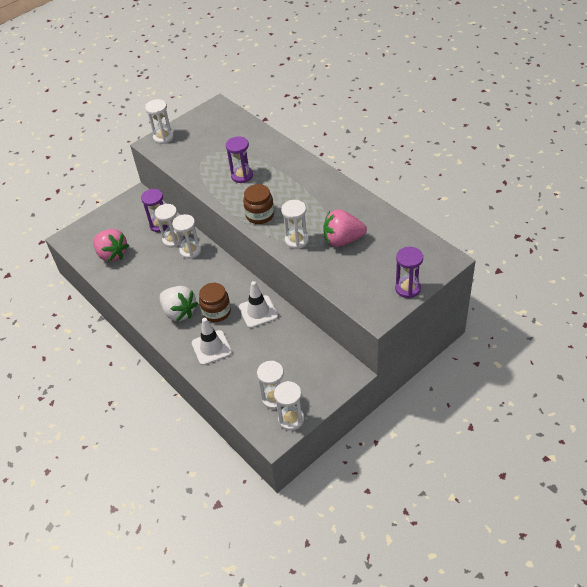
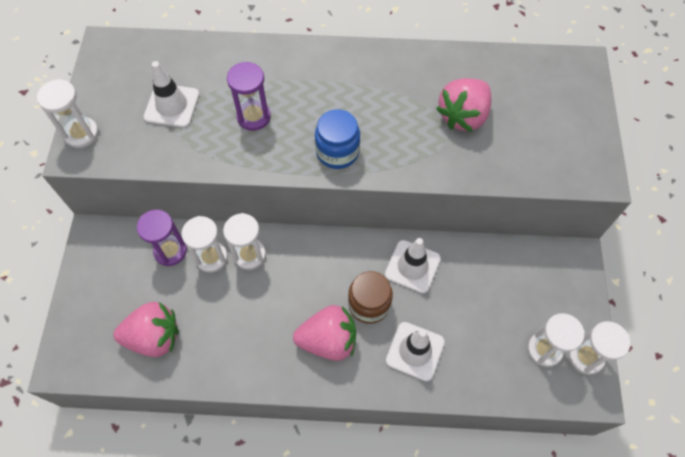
camera: 50 degrees left, 15 degrees up
white strawberry [160,286,198,322] -> pink strawberry [293,305,356,361]
brown jar [243,184,274,224] -> blue jar [315,109,360,169]
white hourglass [281,200,309,249] -> none
purple hourglass [395,247,423,298] -> none
none -> white traffic cone [144,61,200,128]

